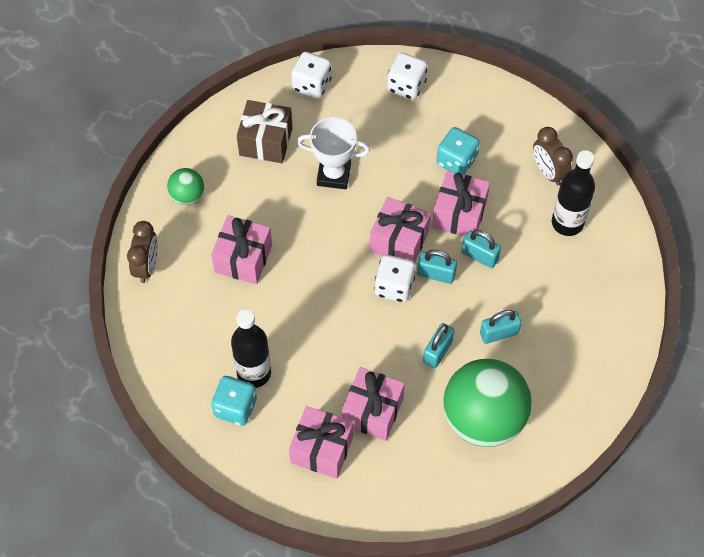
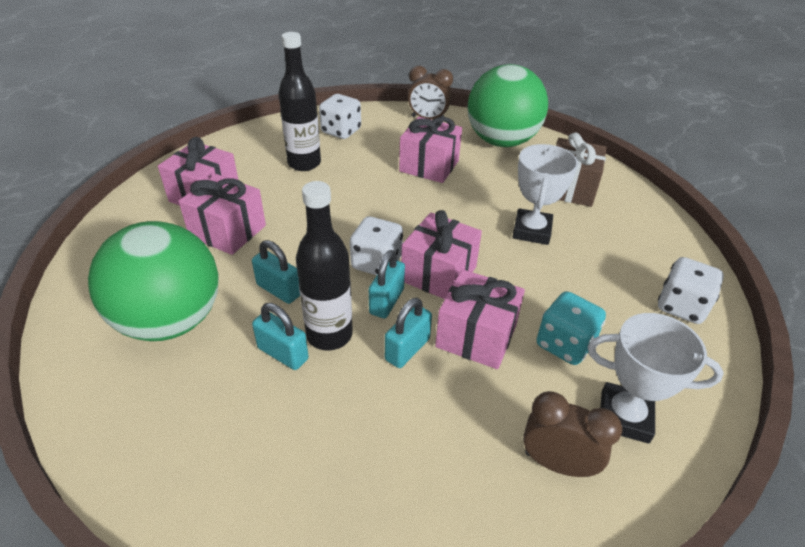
camera: 95 degrees right, 20 degrees down
green ball [167,168,204,205] -> green ball [468,64,548,147], size x2.17
turquoise dice [211,376,257,426] -> none
white dice [291,52,332,99] -> white dice moved to [319,94,361,139]
turquoise padlock [480,310,522,344] -> turquoise padlock turned 45 degrees counterclockwise [252,303,309,370]
brown clock [533,127,573,186] -> brown clock turned 45 degrees clockwise [523,391,622,477]
black bottle [552,150,595,236] -> black bottle moved to [296,181,353,351]
none -> white trophy [588,313,724,444]

